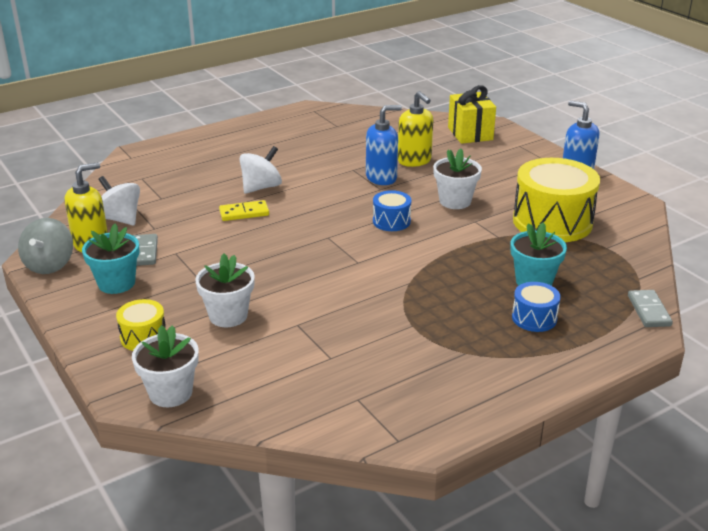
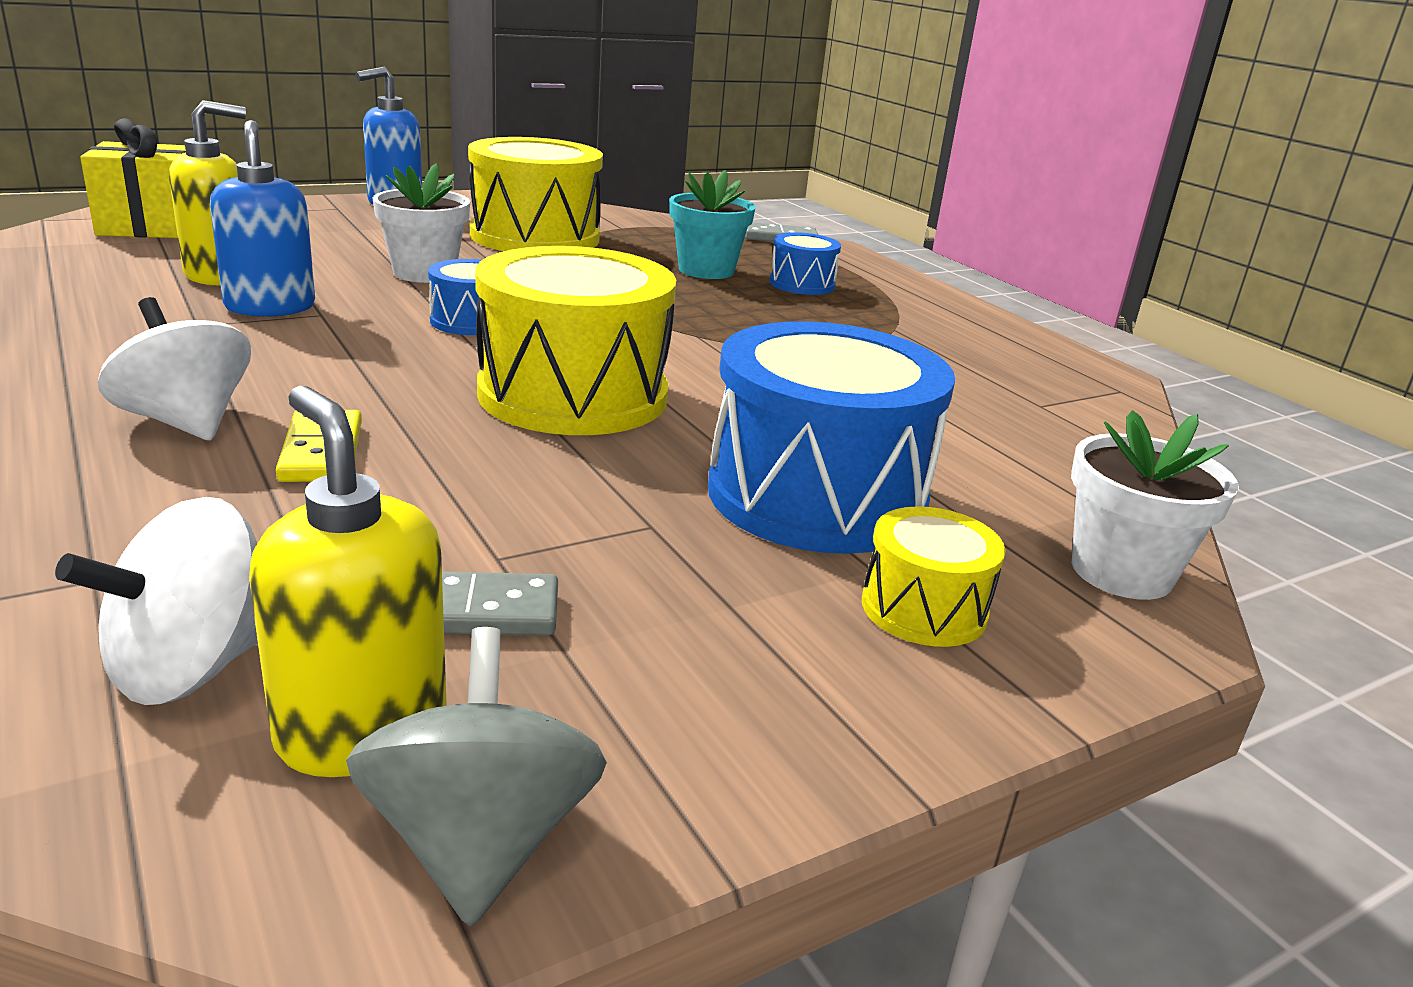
camera: 90 degrees left, 5 degrees down
grey spinning top [18,218,73,274] -> grey spinning top turned 105 degrees counterclockwise [346,627,607,927]
turquoise flower pot [82,223,140,294] -> none
white flower pot [195,253,255,327] -> blue drum [708,321,955,554]
none -> yellow drum [475,246,676,435]

